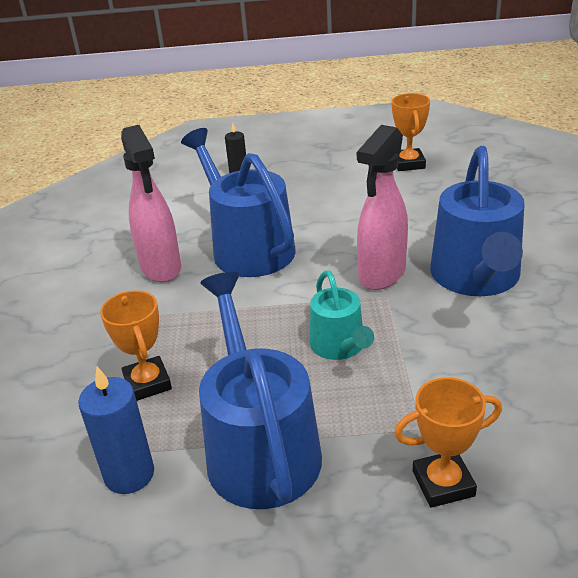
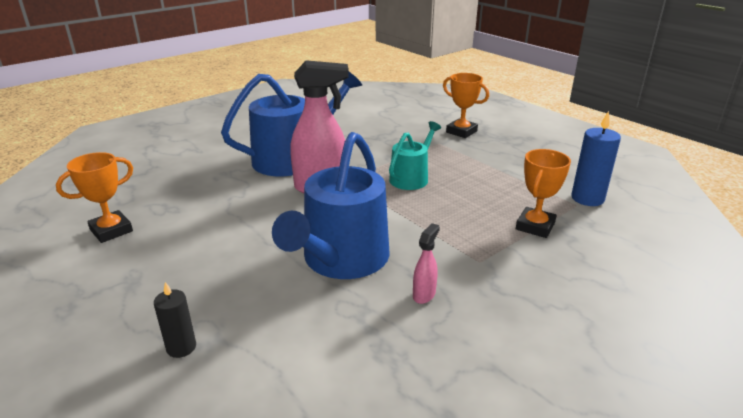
camera: 130 degrees left, 5 degrees down
pink spray bottle [121,125,181,282] -> pink spray bottle [413,223,440,304], size x0.45
blue watering can [199,272,322,509] -> none

